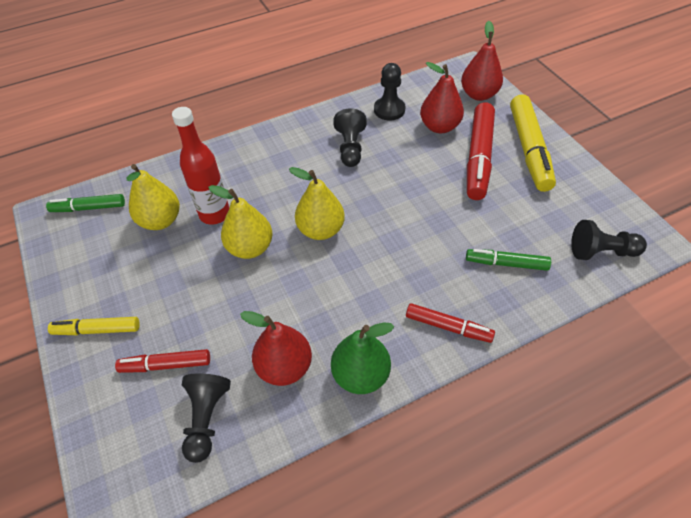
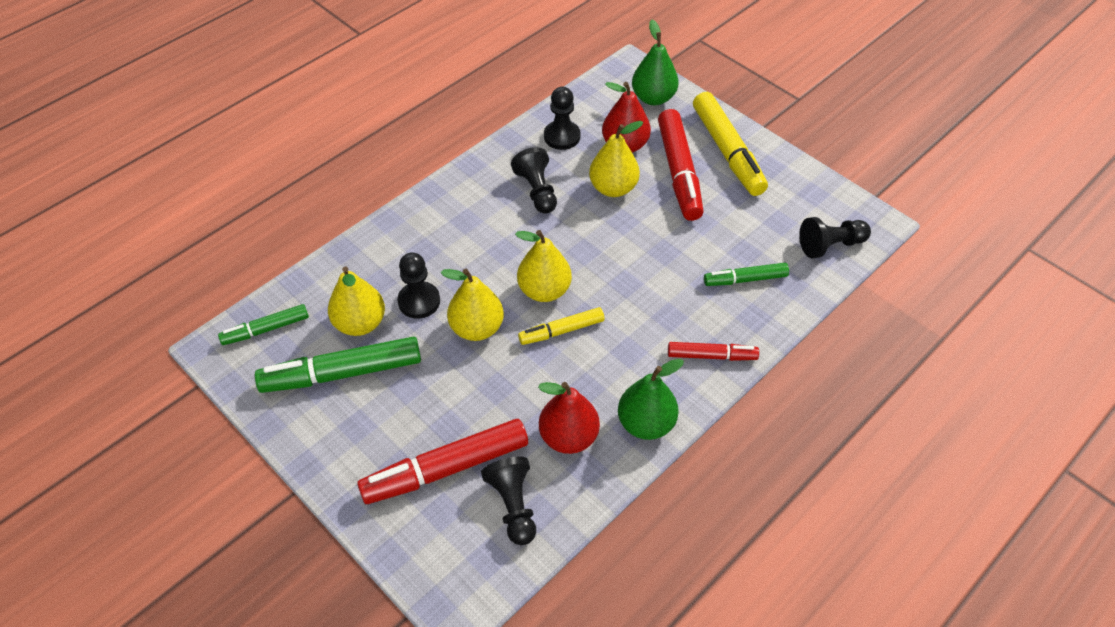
camera: 20 degrees left, 0 degrees up
yellow marker [48,317,140,335] -> yellow marker moved to [518,307,605,345]
red marker [115,349,210,373] -> red marker [357,419,528,504], size x1.77
red bottle [172,107,229,225] -> black pawn [397,252,440,319]
red pear [461,21,503,101] -> green pear [632,20,679,105]
none -> green marker [255,337,421,393]
none -> yellow pear [589,121,643,197]

